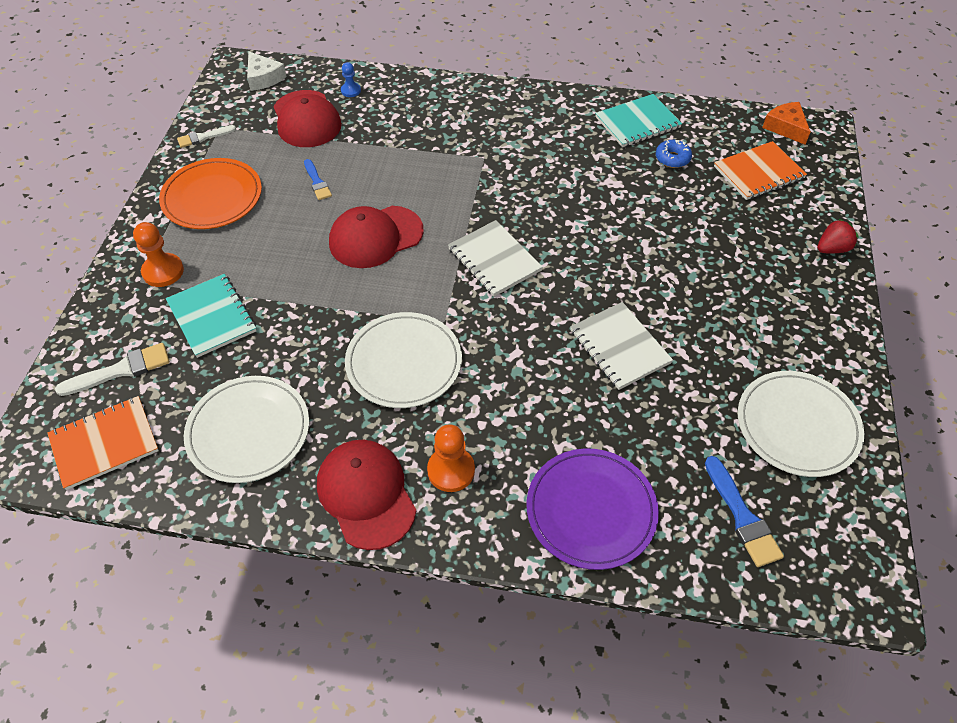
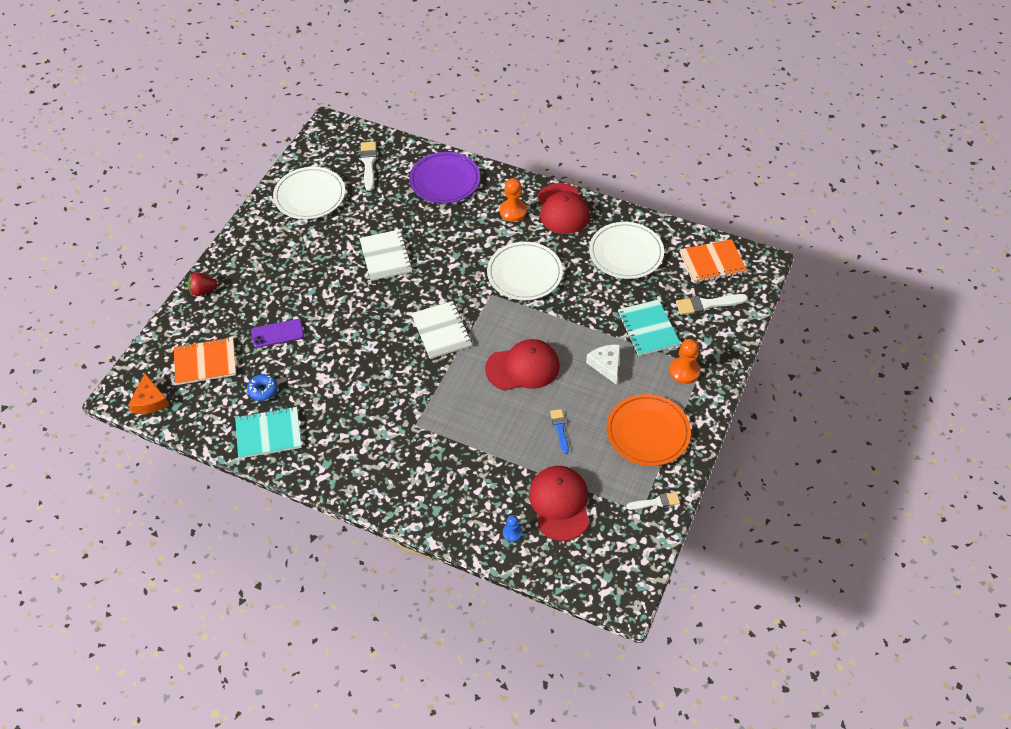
camera: 165 degrees left, 0 degrees up
white cheese [247,52,287,91] -> white cheese moved to [586,345,620,384]
blue brush [705,456,784,567] -> white brush [360,142,377,191]
none -> purple phone [251,319,304,348]

